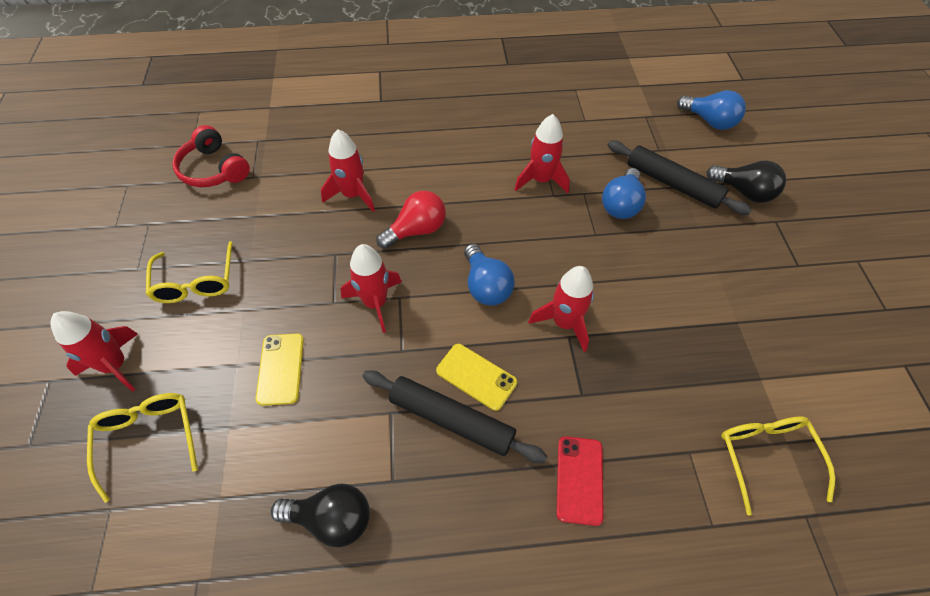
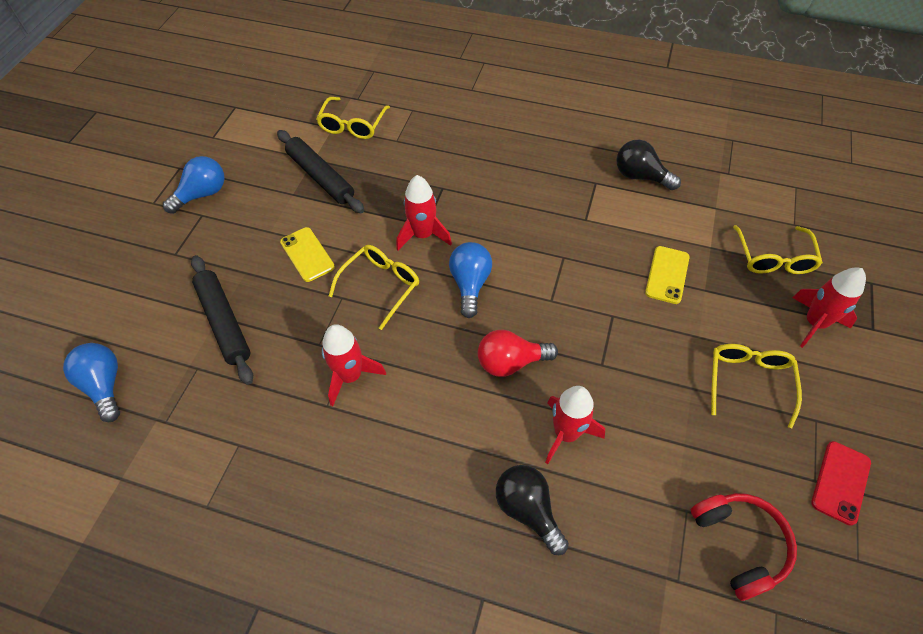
camera: 155 degrees left, 0 degrees up
red rocket [341,244,402,333] -> none
black rolling pin [363,371,547,463] -> black rolling pin moved to [277,130,364,213]
yellow phone [436,344,517,411] -> yellow phone moved to [280,227,335,282]
red phone [556,436,604,526] -> red phone moved to [811,441,871,526]
blue light bulb [602,168,646,219] -> blue light bulb moved to [163,156,225,214]
black light bulb [706,161,786,203] -> black light bulb moved to [496,465,569,555]
none -> yellow glasses [329,245,419,330]

